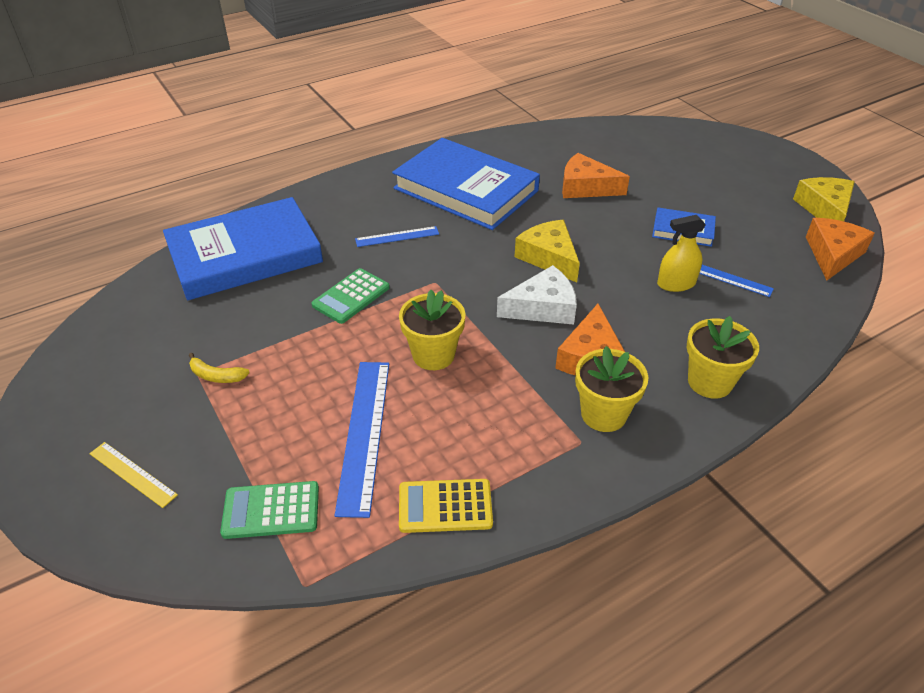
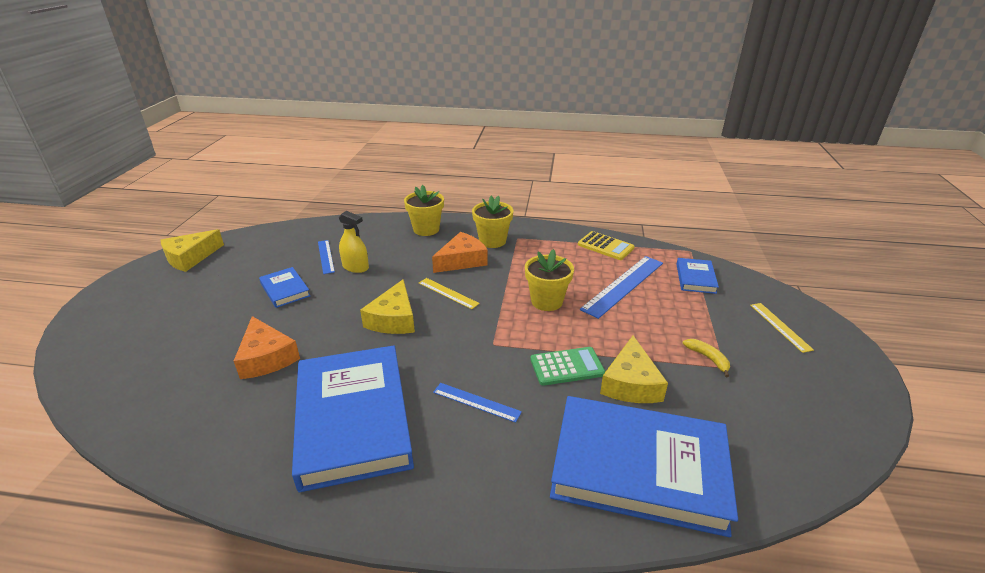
camera: 140 degrees left, 10 degrees down
green calculator [220,481,319,539] -> blue book [676,258,719,294]
white cheese [497,265,577,325] -> yellow ruler [419,278,480,309]
orange cheese [806,218,875,281] -> none
none -> yellow cheese [600,336,668,403]

